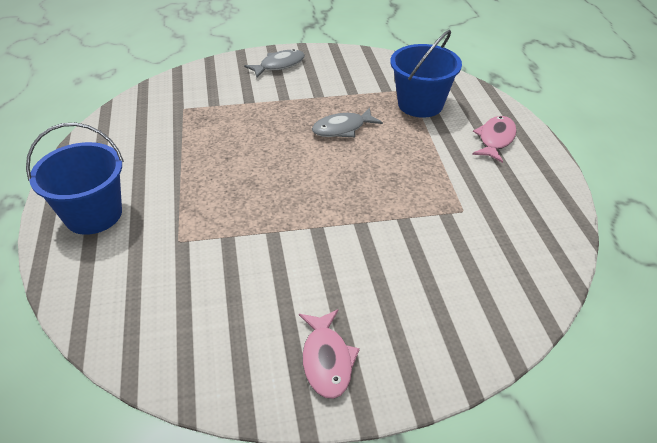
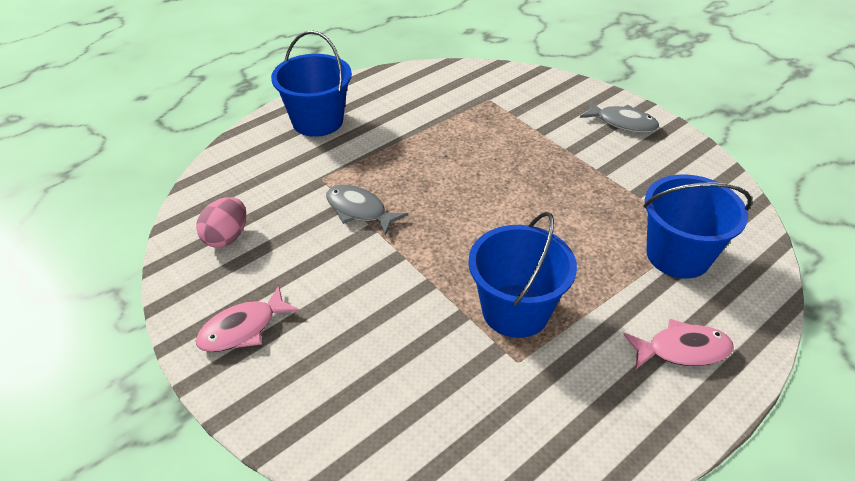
camera: 60 degrees right, 0 degrees up
grey fish [312,107,383,137] -> grey fish moved to [326,185,408,236]
none -> pink egg [196,197,246,247]
none -> blue bucket [468,212,577,338]

